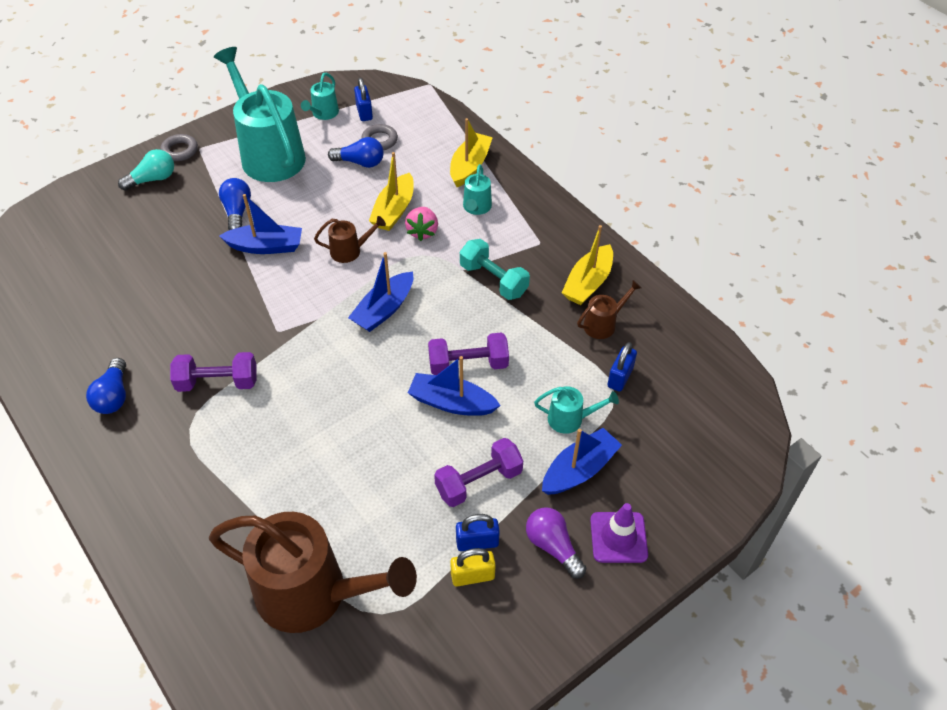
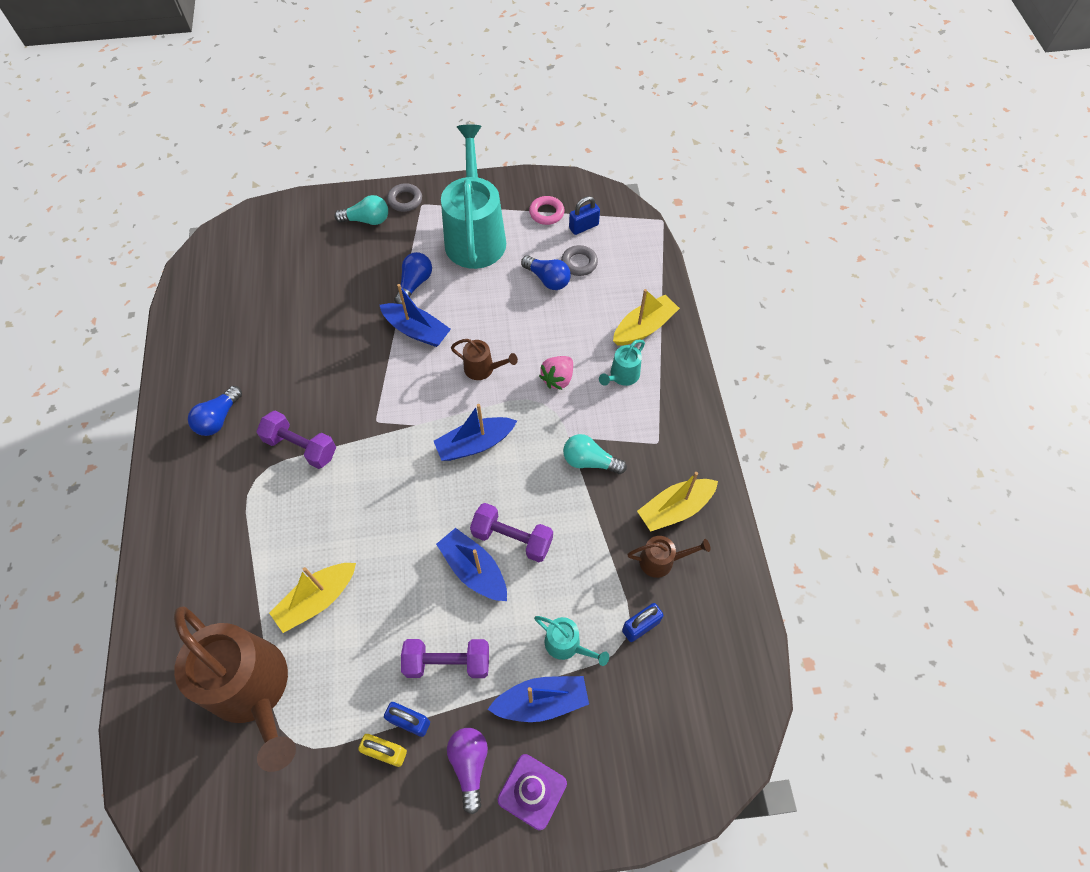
camera: 30 degrees right, 10 degrees up
turquoise watering can [301,73,339,120] -> pink ring [529,196,564,225]
blue padlock [354,78,373,121] -> blue padlock turned 45 degrees clockwise [569,196,600,235]
yellow boat [369,152,414,231] -> yellow boat moved to [269,563,356,633]
turquoise dumbbell [460,239,530,300] -> turquoise light bulb [563,434,627,474]

